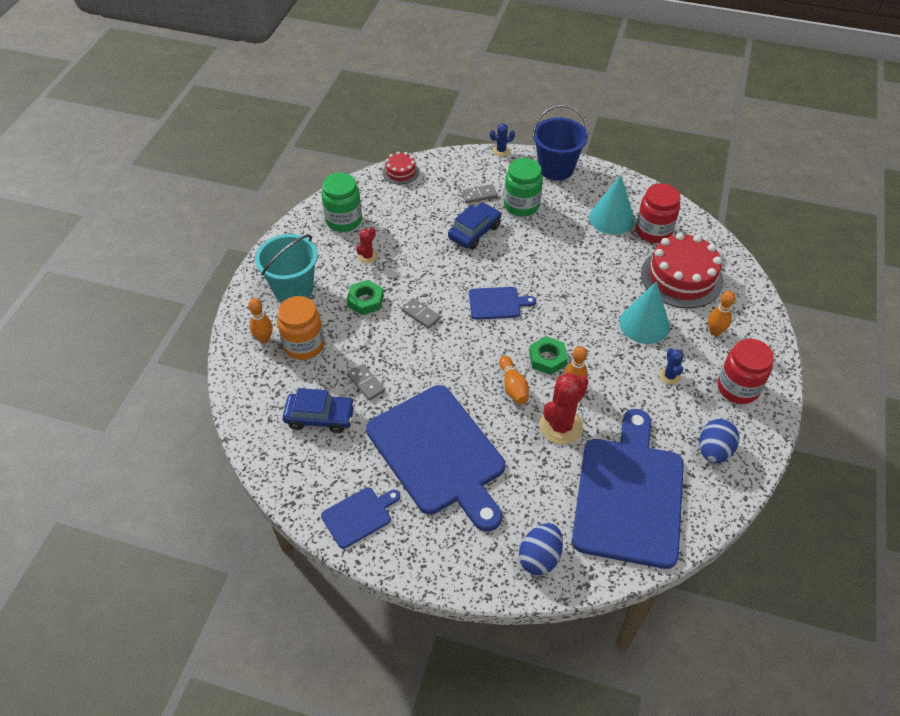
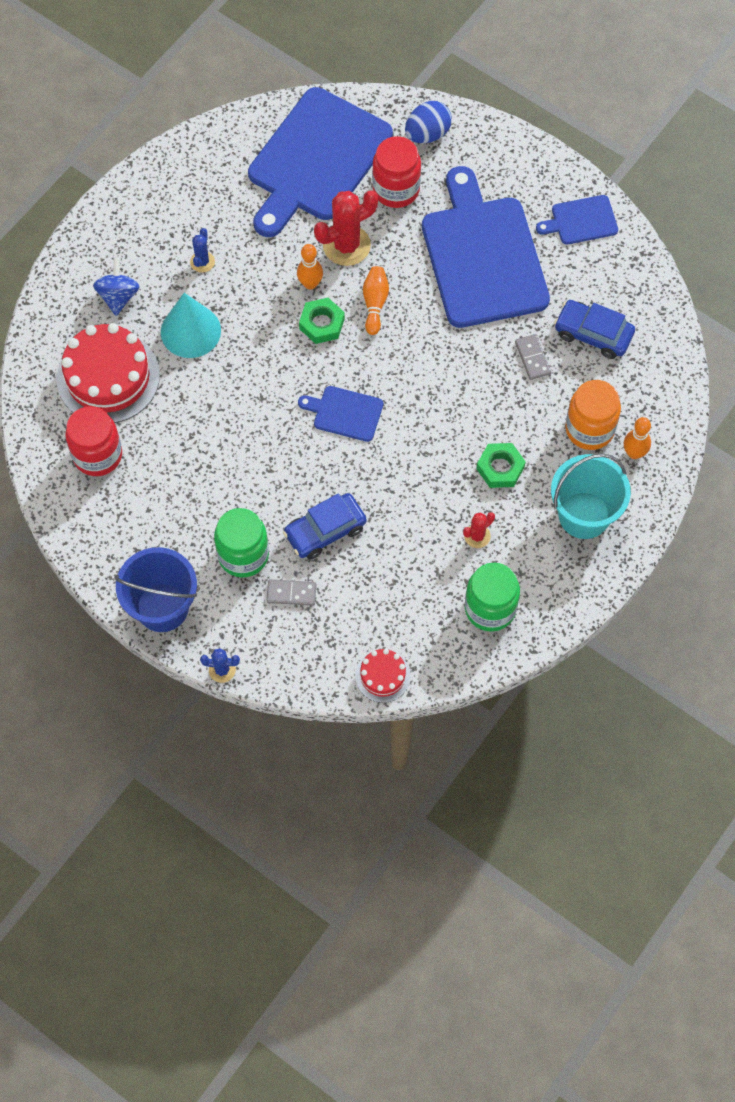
camera: 160 degrees left, 15 degrees up
grey domino [401,298,441,329] -> none
turquoise cone [589,174,635,235] -> none
blue egg [699,419,739,463] -> none
orange bowling pin [708,291,735,336] -> blue spinning top [93,258,140,316]
red jar [718,339,774,404] -> red jar moved to [372,136,421,208]

